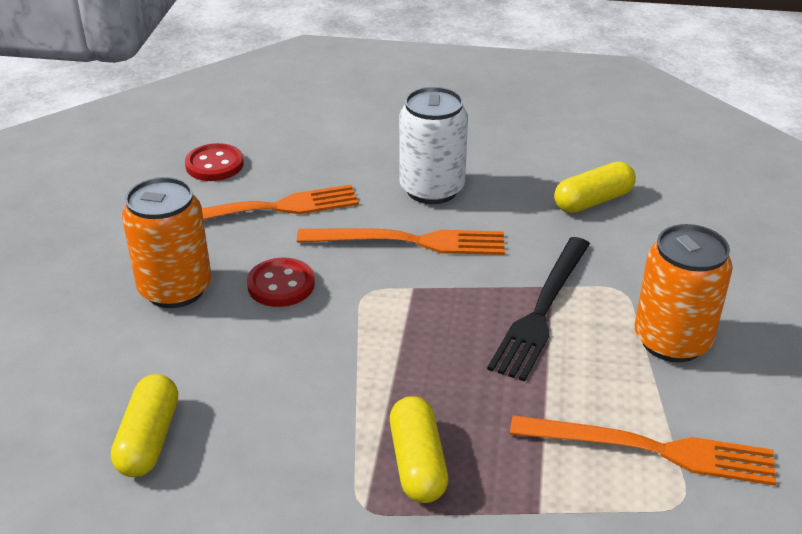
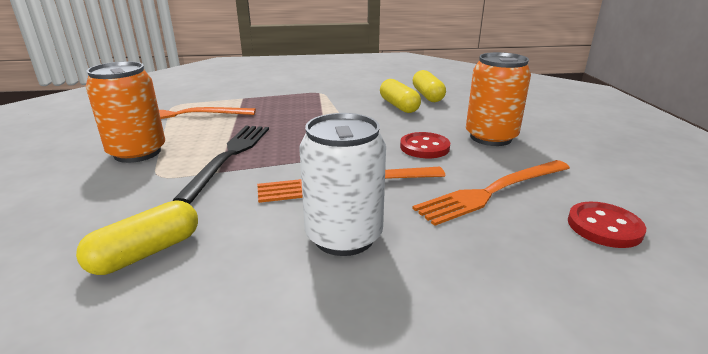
camera: 165 degrees right, 10 degrees down
yellow capsule [390,396,448,503] -> yellow capsule moved to [380,79,421,113]

